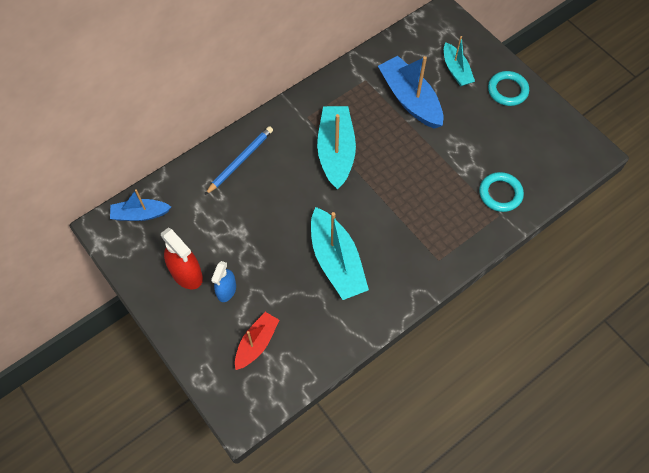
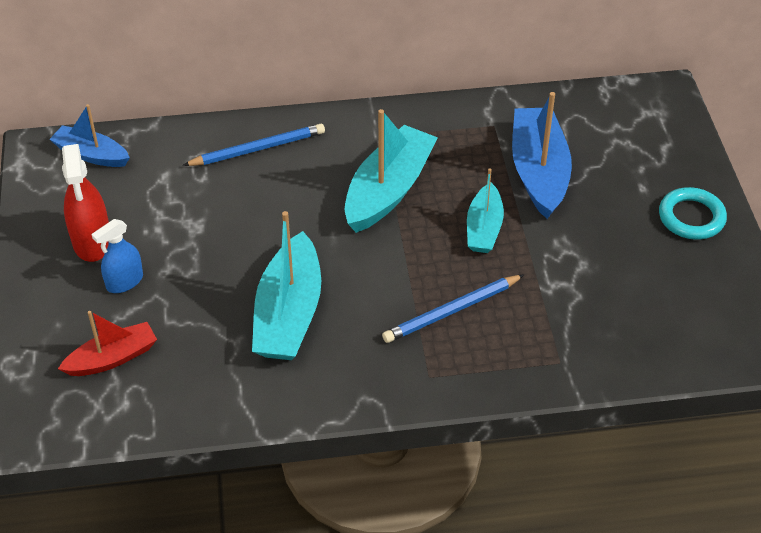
camera: 30 degrees right, 15 degrees down
turquoise boat [444,36,475,87] -> turquoise boat moved to [467,168,504,253]
turquoise ring [479,172,524,212] -> none
none -> blue pencil [382,274,524,343]

